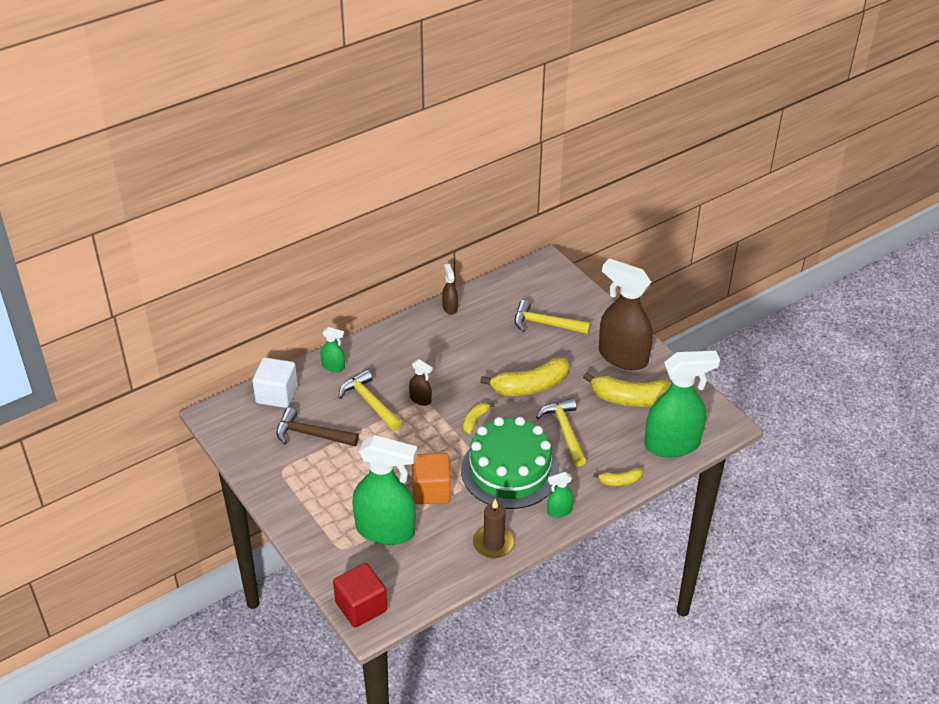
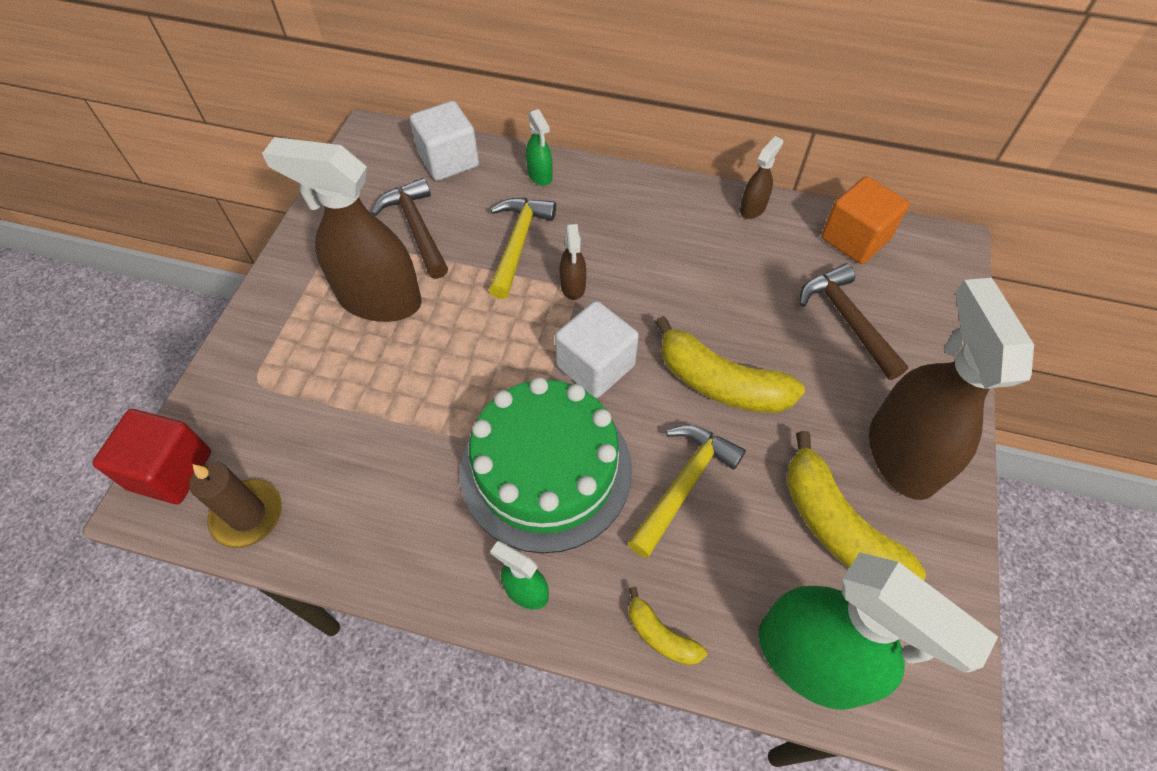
camera: 50 degrees right, 15 degrees up
green spray bottle [352,435,418,545] -> none
orange cube [412,453,451,504] -> orange cube moved to [821,176,909,264]
yellow banana [463,403,495,434] -> white cube [555,301,639,398]
brown candle [473,499,515,558] -> brown candle moved to [189,462,282,548]
yellow hammer [515,300,590,334] -> brown hammer [800,263,908,380]
none -> brown spray bottle [262,137,422,322]

